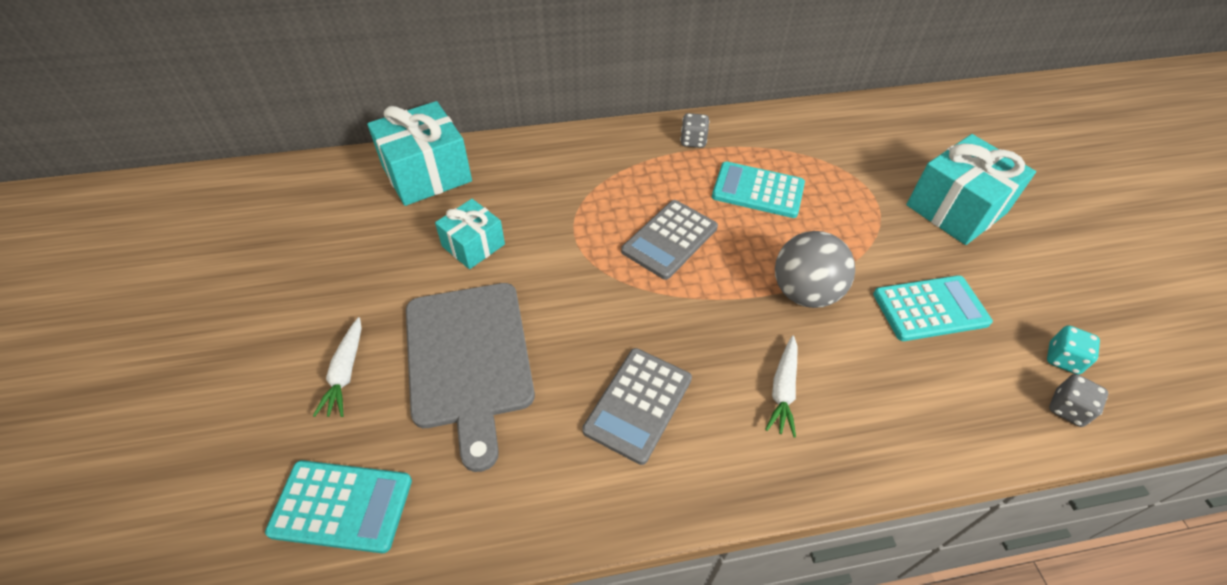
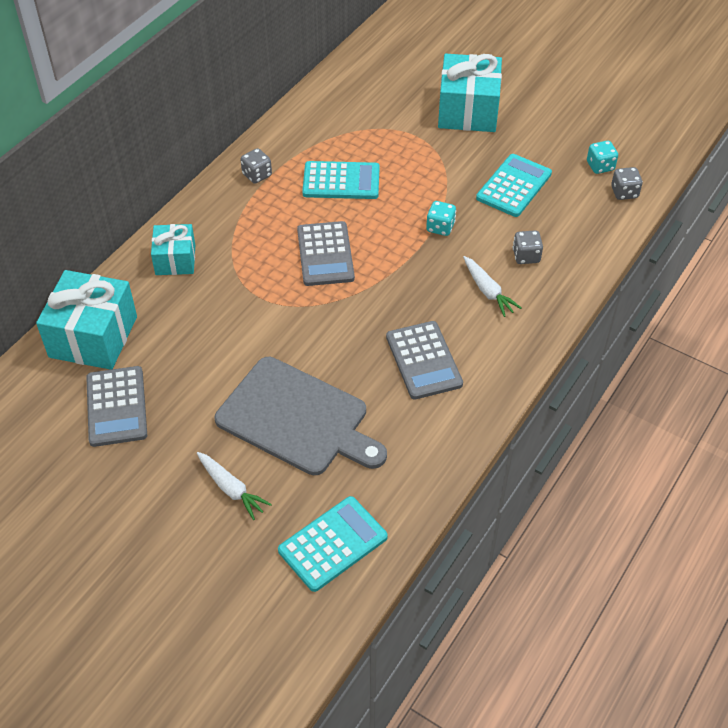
camera: 45 degrees left, 0 degrees up
turquoise gift [435,199,505,269] -> turquoise gift moved to [151,224,195,275]
turquoise calculator [712,162,805,218] -> turquoise calculator turned 150 degrees counterclockwise [302,161,380,199]
grey ball [775,231,855,308] -> turquoise dice [426,201,456,236]
none -> grey calculator [86,366,147,447]
none -> grey dice [513,230,543,264]

